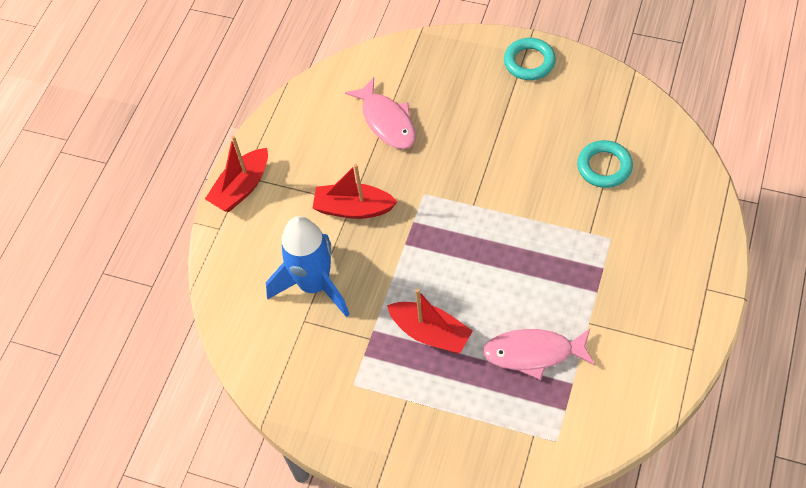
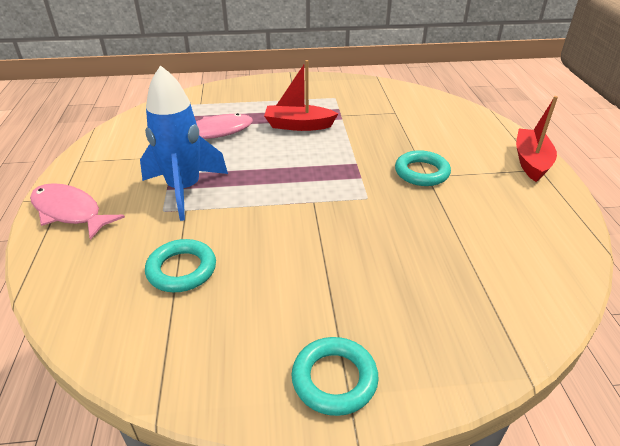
camera: 150 degrees right, 20 degrees down
blue rocket [266,216,350,317] -> blue rocket moved to [140,65,228,221]
red boat [312,164,398,219] -> turquoise ring [395,150,451,186]
pink fish [345,77,416,149] -> pink fish moved to [30,183,125,240]

